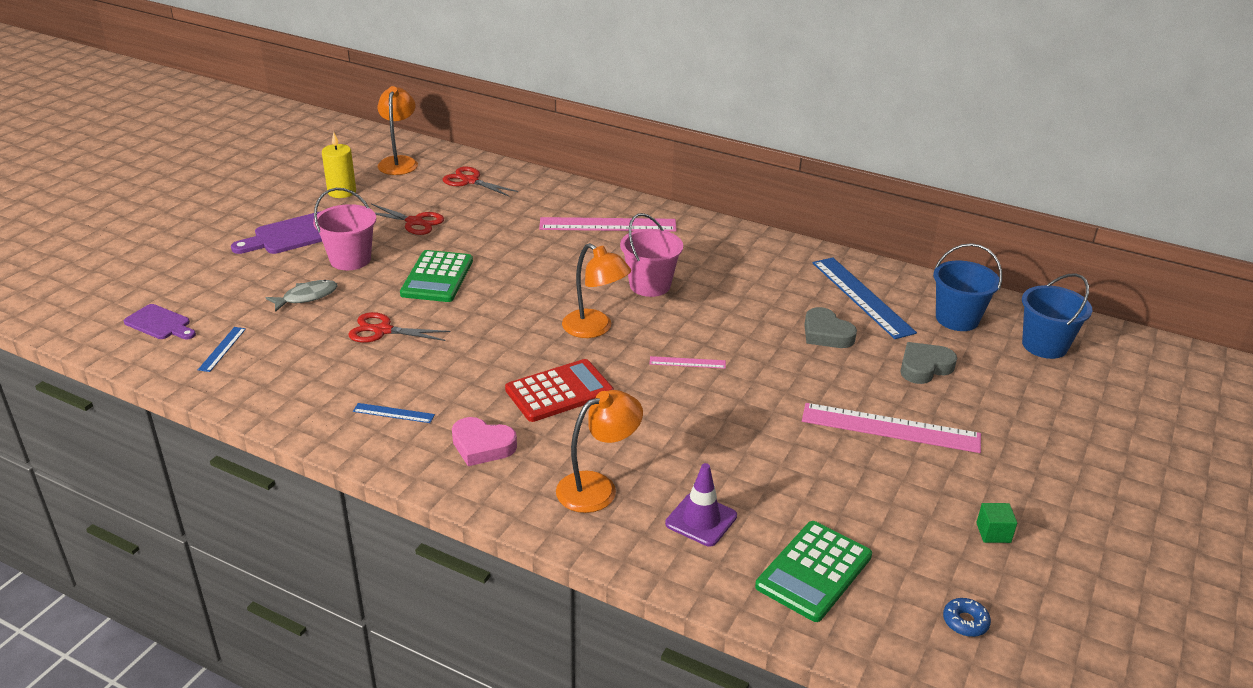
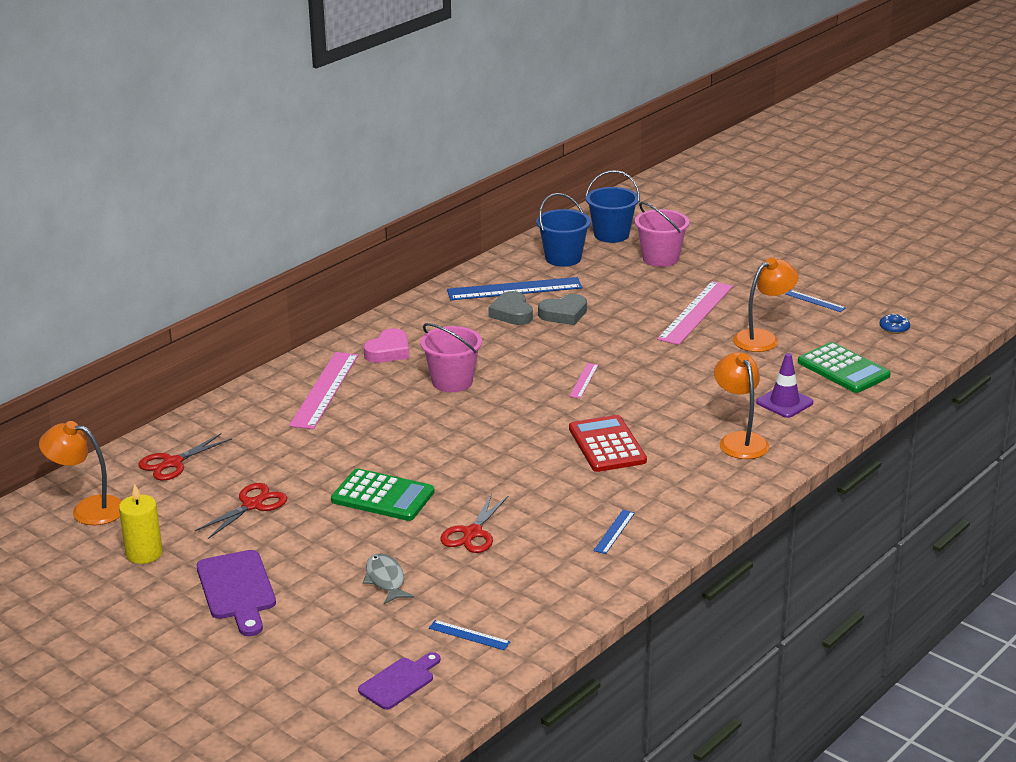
camera: 75 degrees left, 5 degrees down
pink bucket [313,188,376,270] -> pink bucket moved to [635,202,689,267]
pink heart [452,417,517,466] -> pink heart moved to [364,328,409,363]
orange lamp [562,243,631,338] -> orange lamp moved to [733,258,798,352]
grey heart [900,342,957,384] -> grey heart moved to [488,291,533,325]
green cube [976,503,1017,543] -> blue ruler [786,290,846,312]

